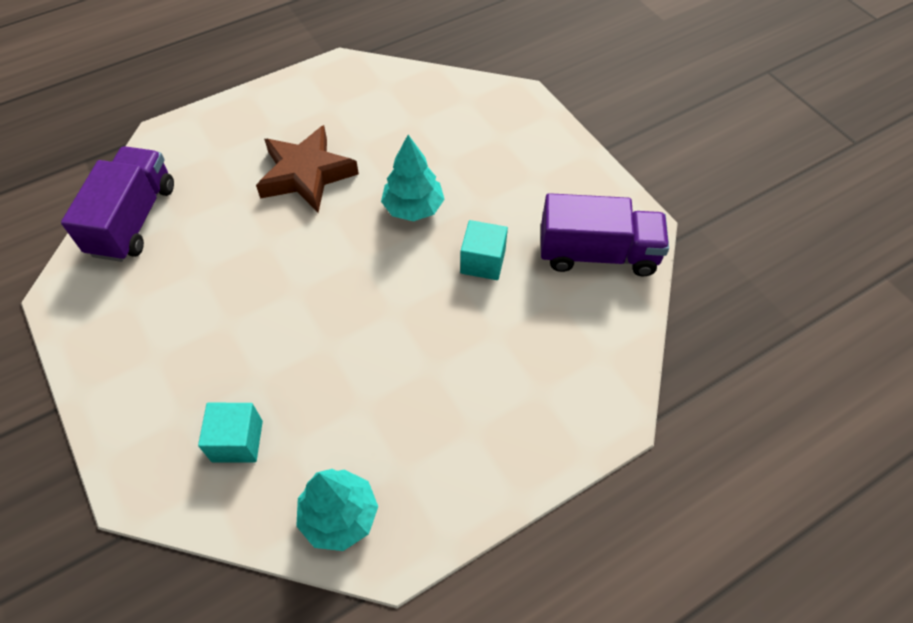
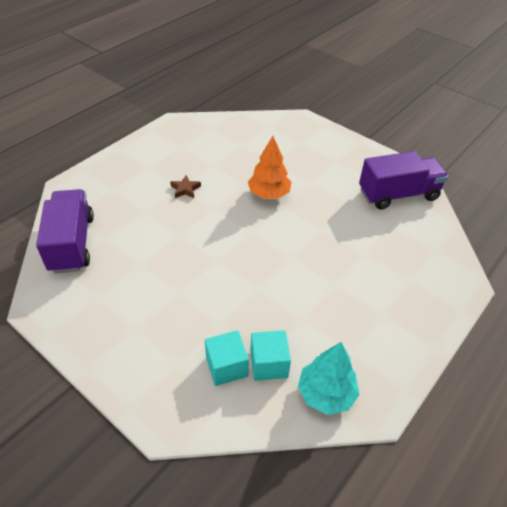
camera: 20 degrees left, 10 degrees down
brown star [256,125,359,213] -> brown star [170,175,201,198], size x0.43
turquoise tree [381,135,445,221] -> orange tree [248,136,291,199]
turquoise cube [460,220,508,280] -> turquoise cube moved to [250,330,291,381]

